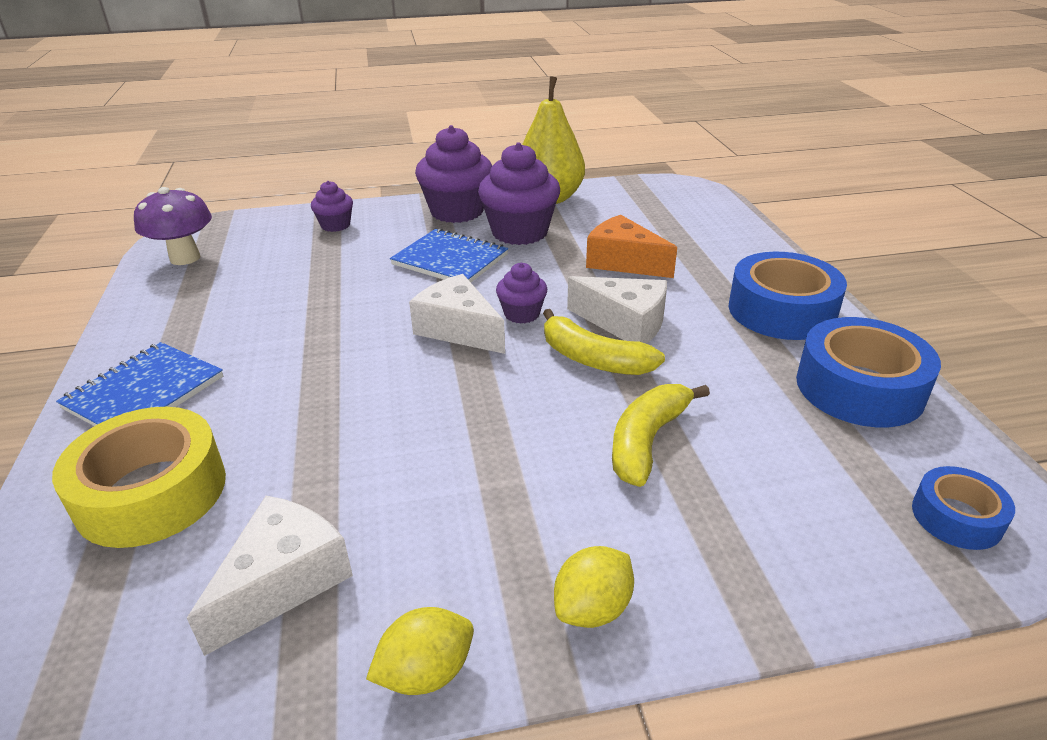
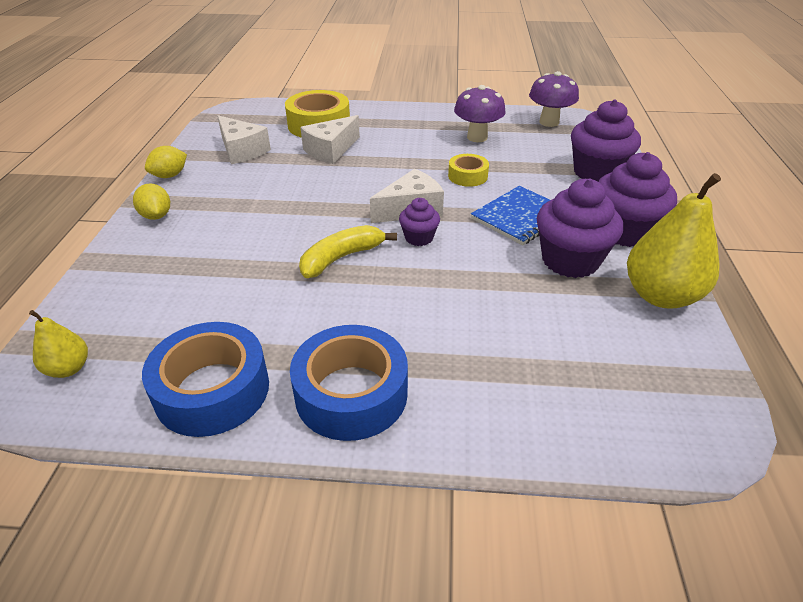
camera: 105 degrees right, 5 degrees up
blue notebook [56,342,223,426] -> none
purple cupcake [311,181,353,232] -> purple cupcake [571,99,641,181], size x1.90
yellow lemon [366,607,474,695] -> yellow lemon turned 60 degrees clockwise [145,146,187,178]
white cheese [567,276,667,344] -> white cheese moved to [300,115,360,164]
orange cheese [586,215,677,278] -> none
yellow banana [612,384,710,487] -> none
blue tape [912,466,1015,550] -> yellow pear [29,310,88,378]
none -> yellow tape [448,154,489,187]
none -> purple mushroom [454,85,506,142]

